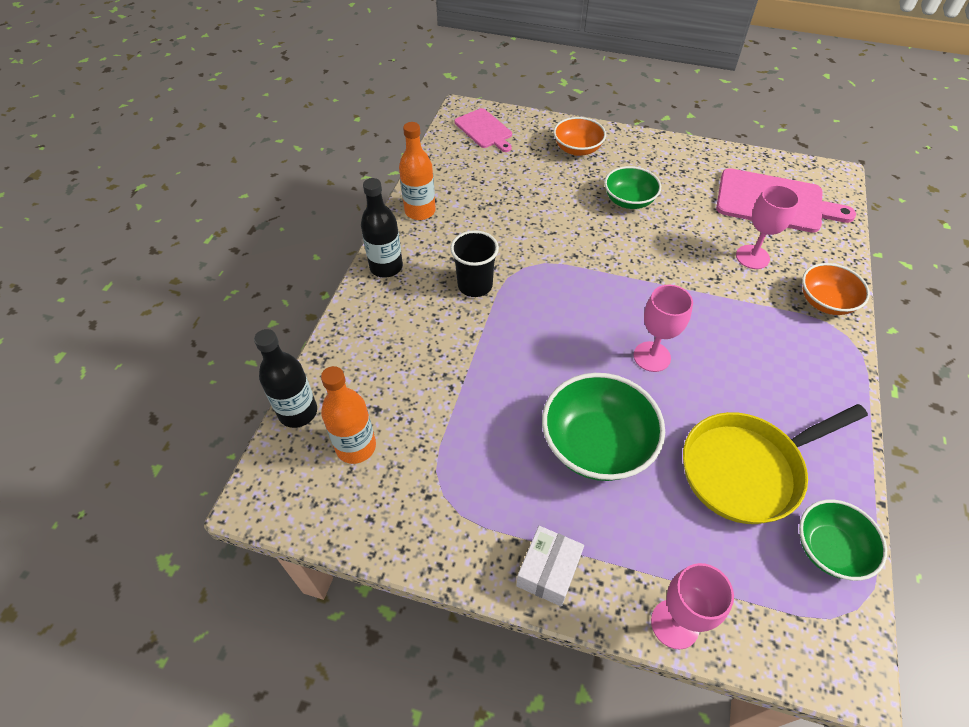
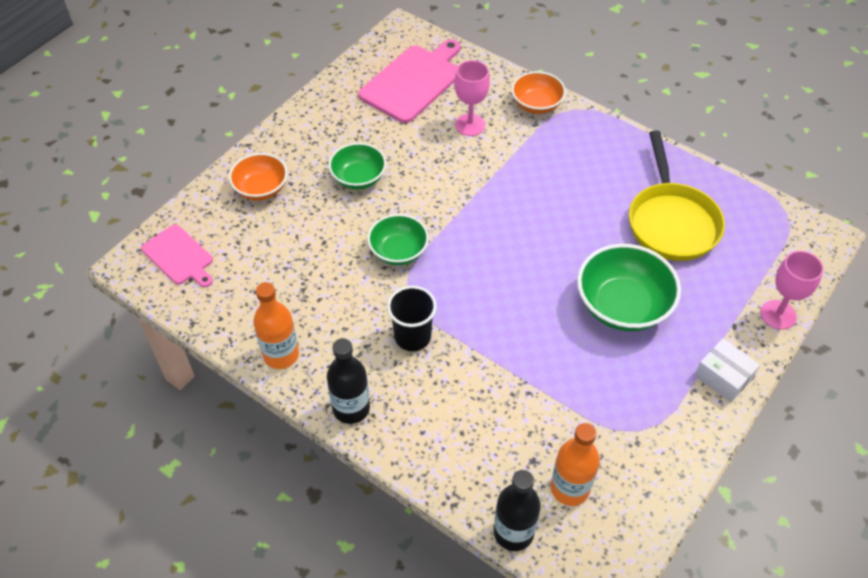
camera: 70 degrees left, 0 degrees up
pink cutting board [454,108,512,152] -> pink cutting board turned 60 degrees clockwise [141,224,213,287]
pink goblet [634,285,693,372] -> none
green bowl [799,499,887,581] -> green bowl moved to [367,214,429,265]

